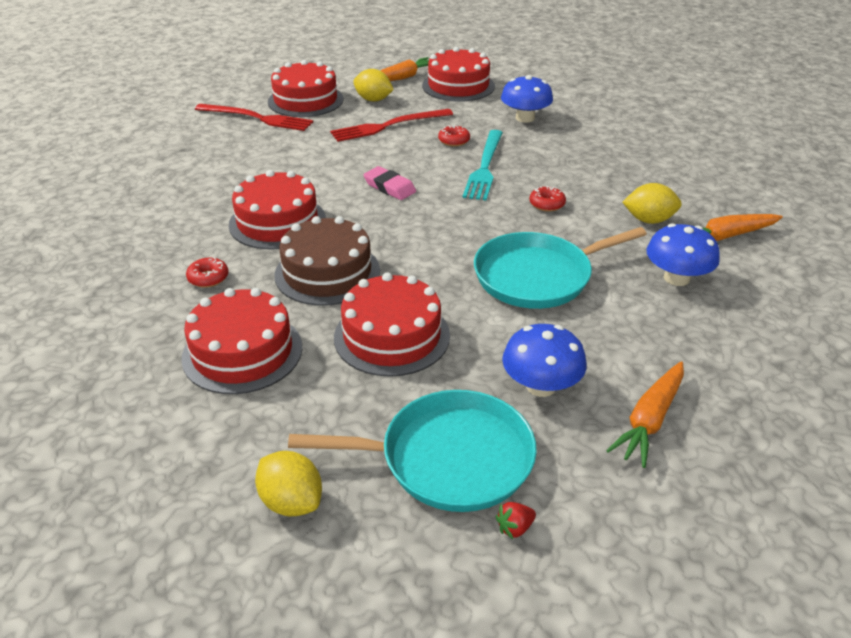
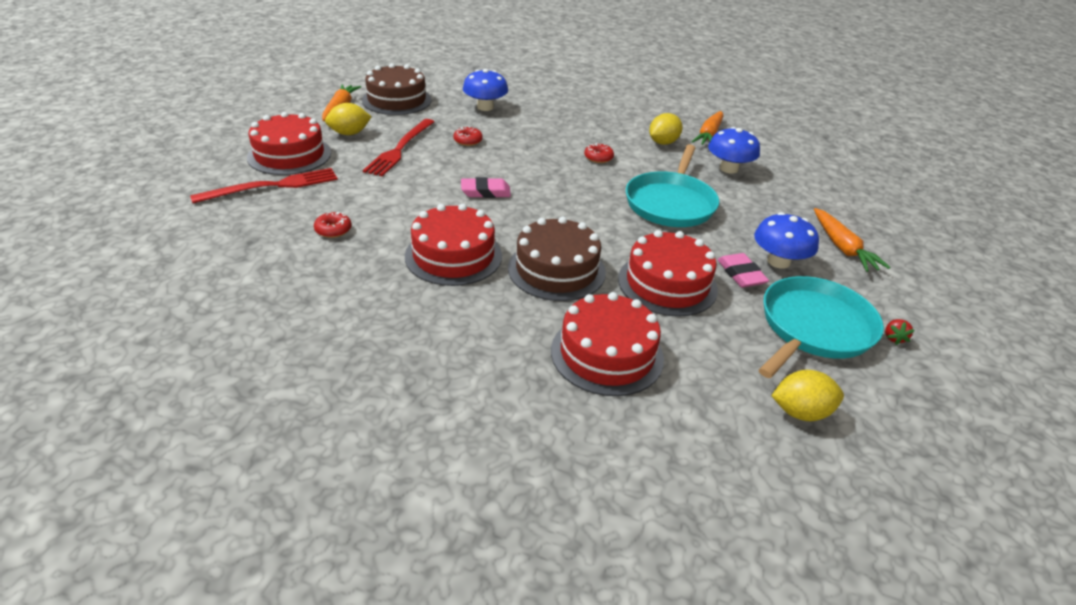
camera: 50 degrees left, 0 degrees up
red donut [186,257,228,288] -> red donut moved to [314,212,352,238]
red cake [422,47,495,102] -> brown cake [362,63,432,115]
turquoise fork [463,130,503,200] -> none
none -> pink eraser [717,253,769,288]

